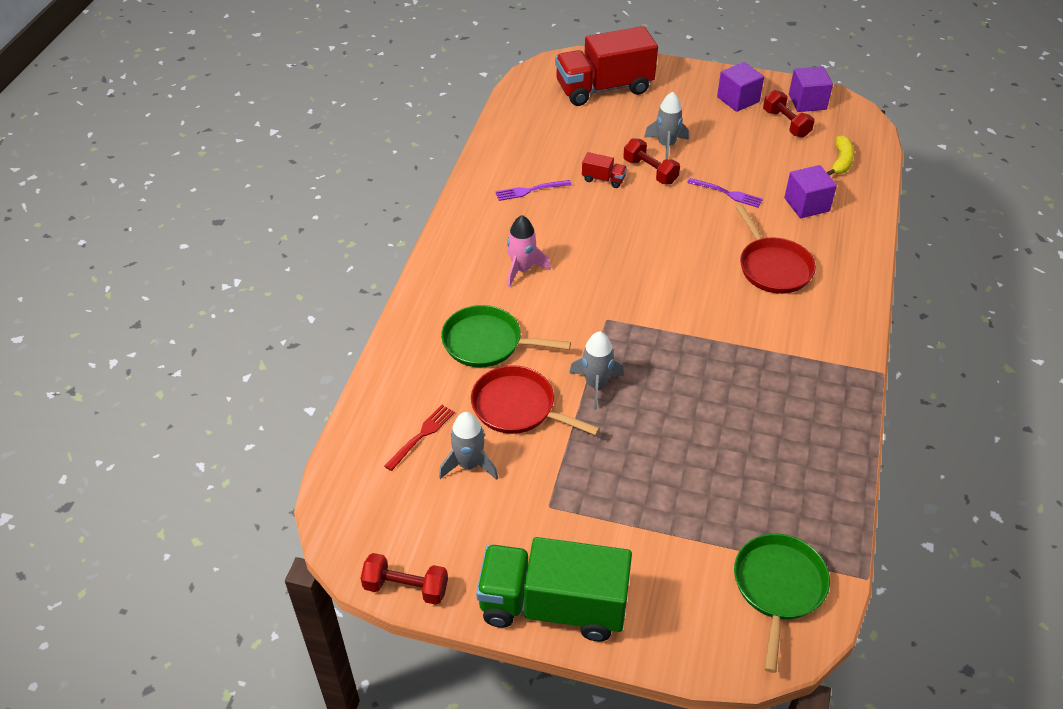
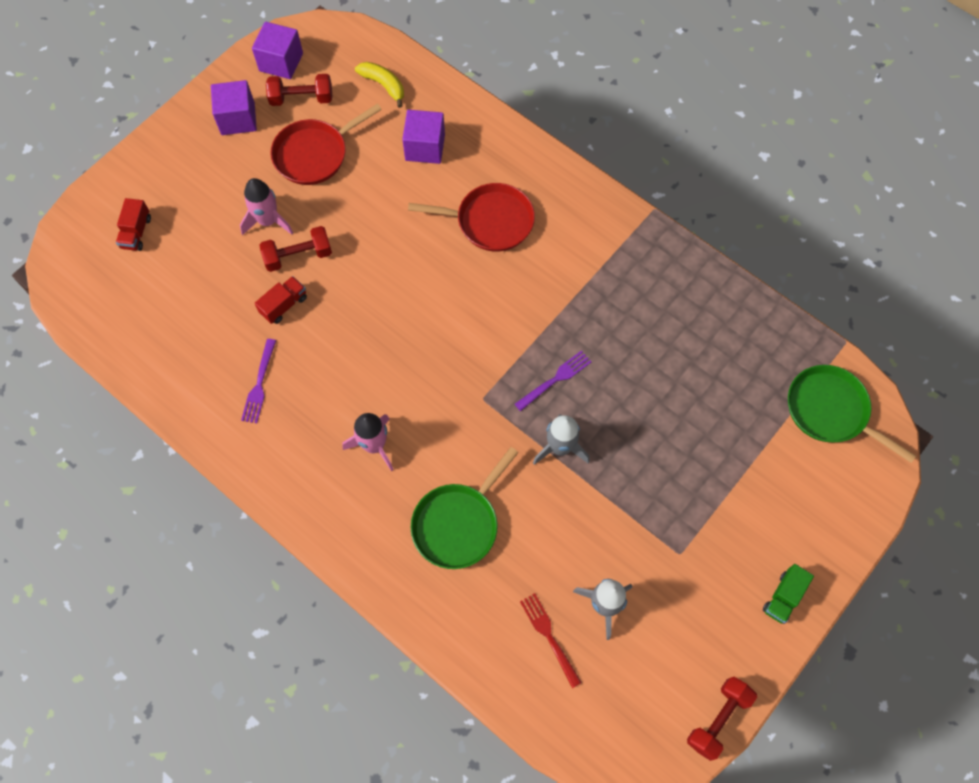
camera: 65 degrees left, 20 degrees up
red pan [471,365,600,435] -> red pan moved to [270,104,382,185]
green truck [476,537,632,641] -> green truck [763,564,814,624], size x0.41
red truck [555,26,658,106] -> red truck [116,198,151,251], size x0.41
grey rocket [644,92,689,159] -> pink rocket [240,178,293,235]
purple fork [687,178,763,208] -> purple fork moved to [515,351,591,411]

